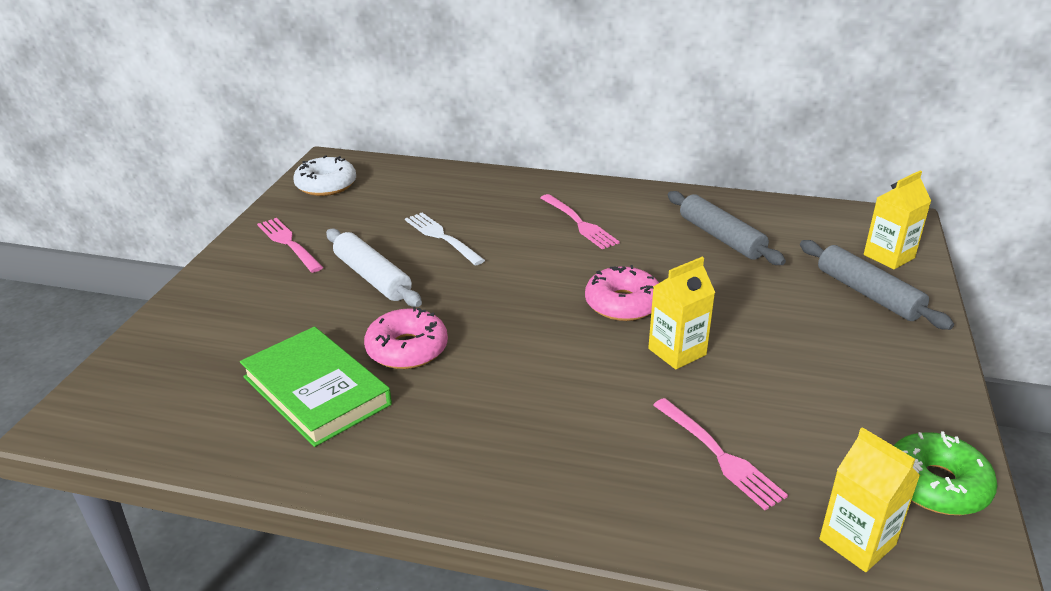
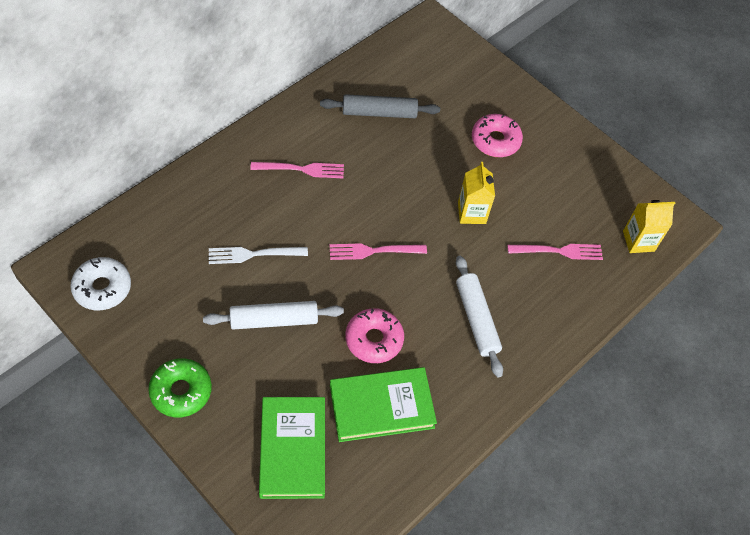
camera: 65 degrees left, 25 degrees up
pink fork [257,218,323,273] -> pink fork moved to [330,243,427,260]
pink donut [585,265,659,321] -> pink donut moved to [472,114,523,157]
grey rolling pin [800,240,954,330] -> none
yellow carton [864,171,931,269] -> none
green donut [894,431,997,515] -> green donut moved to [148,358,212,417]
none -> green book [259,397,325,499]
none -> white rolling pin [456,256,503,377]

